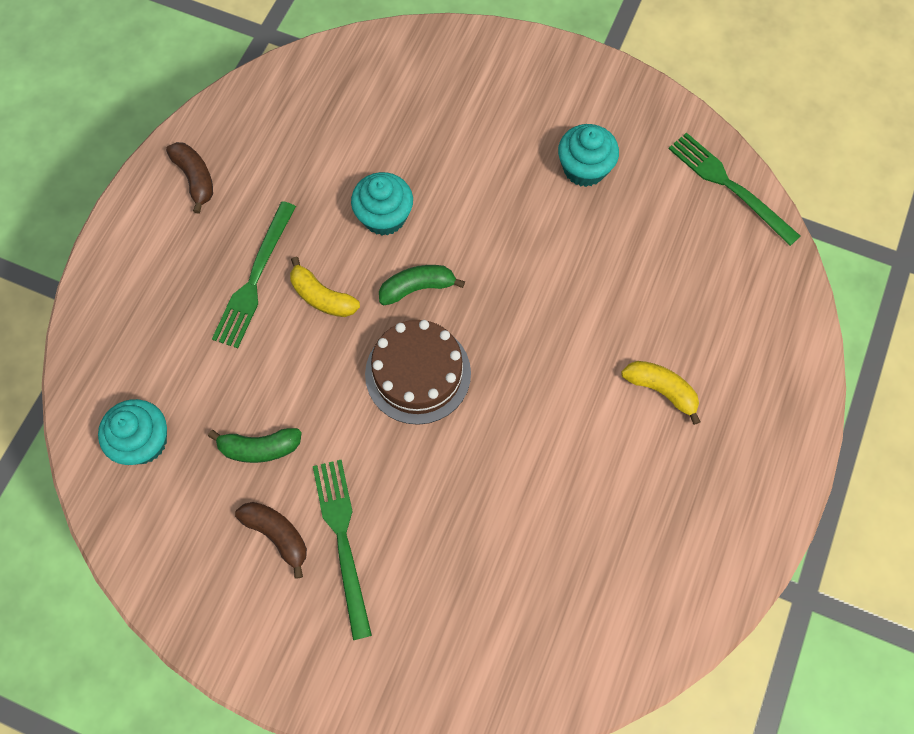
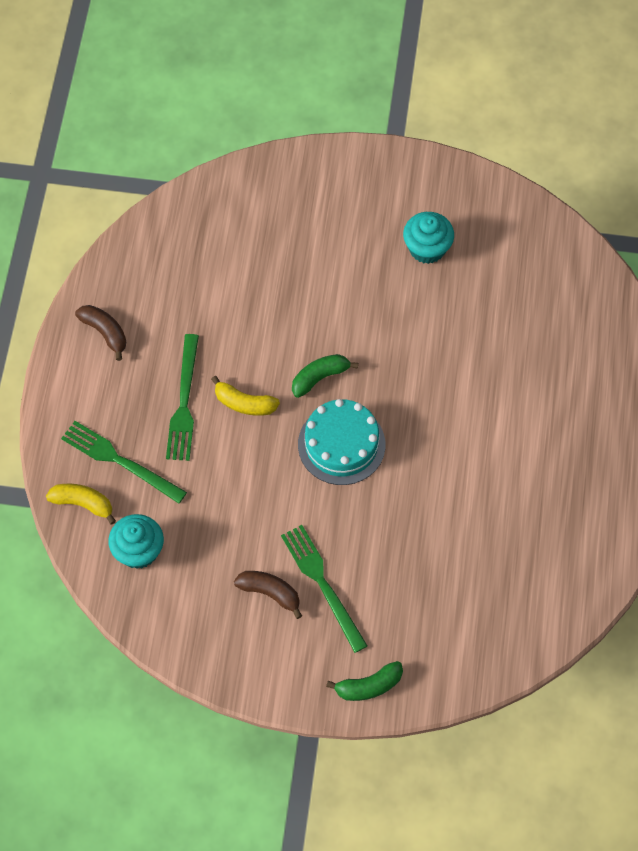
camera: 15 degrees left, 5 degrees down
green banana [208,428,302,463] -> green banana moved to [326,661,403,701]
turquoise cupcake [351,172,413,236] -> none
brown cake [365,320,471,425] -> turquoise cake [298,399,385,485]
yellow banana [621,361,701,425] -> yellow banana moved to [46,484,116,525]
green fork [669,132,800,246] -> green fork moved to [61,421,187,503]

